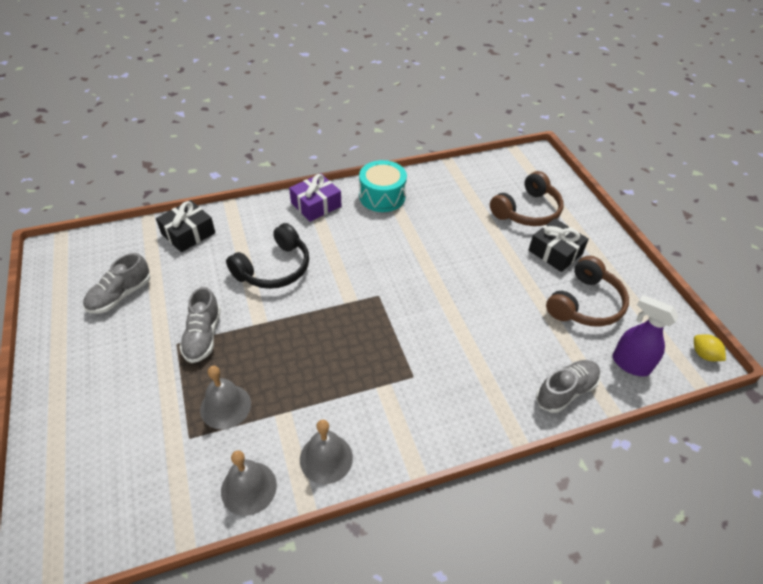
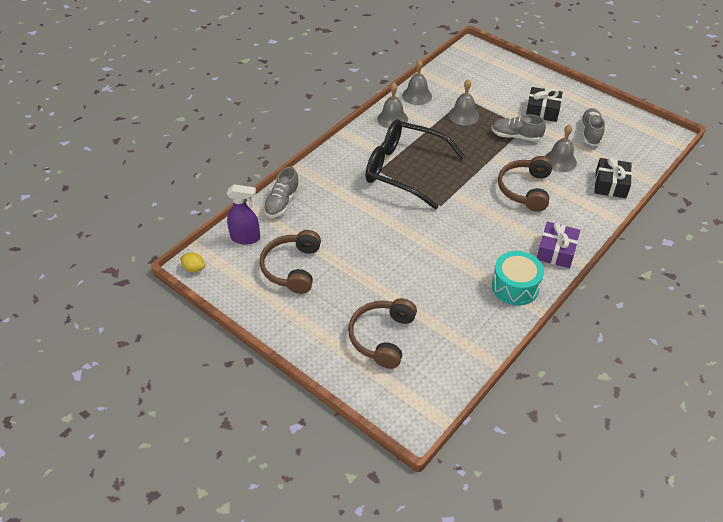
camera: 150 degrees right, 0 degrees up
grey shoe [180,287,221,363] -> grey shoe turned 45 degrees counterclockwise [491,114,546,141]
black headphones [226,223,309,289] -> brown headphones [498,156,552,212]
black gift [529,218,589,272] -> black gift moved to [526,87,562,122]
none -> black glasses [365,119,465,209]
none -> grey bell [545,124,577,172]

